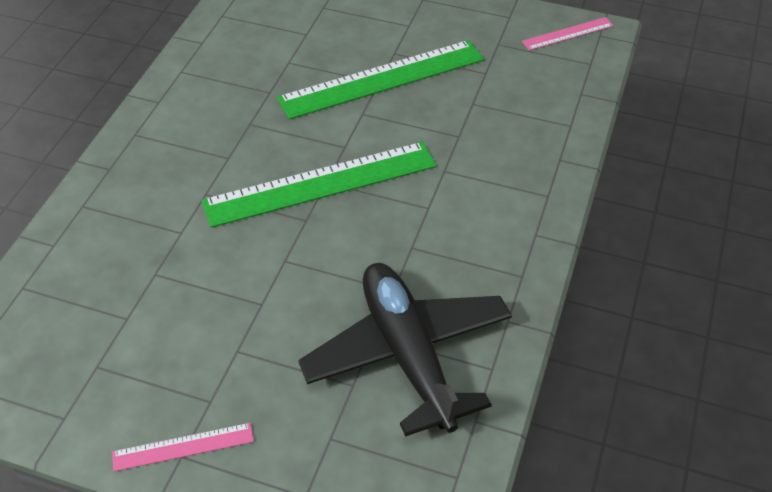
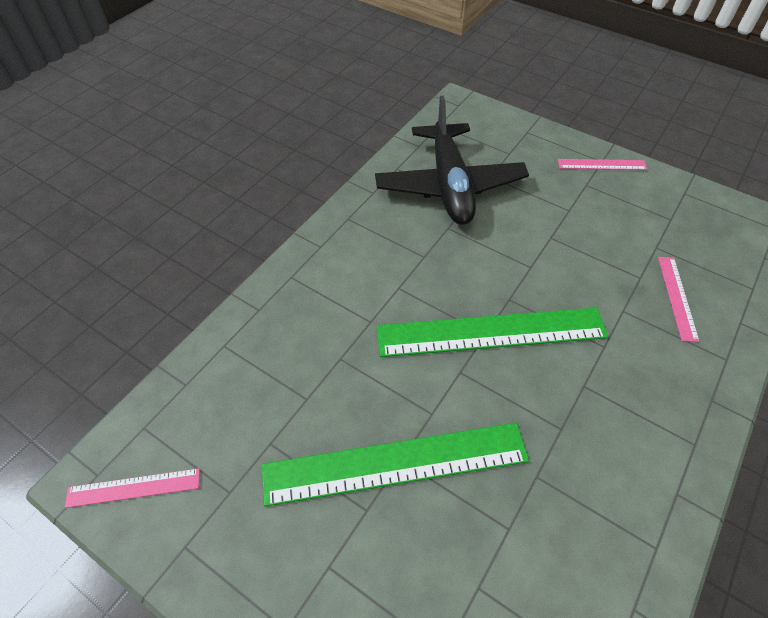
camera: 165 degrees left, 5 degrees up
none -> pink ruler [658,257,699,342]

